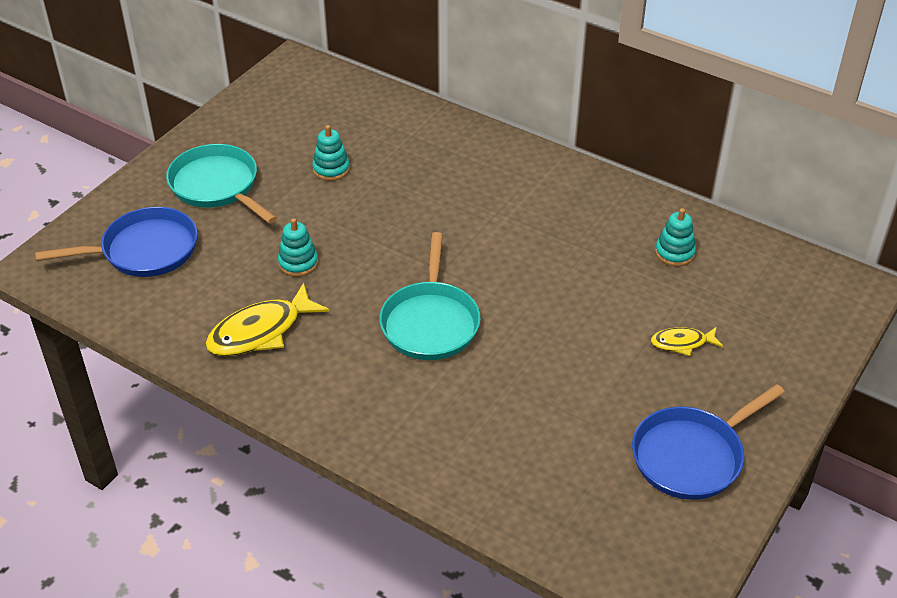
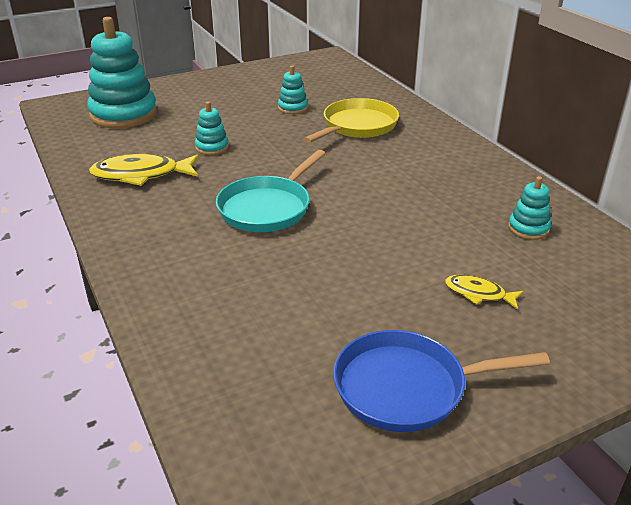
camera: 30 degrees right, 10 degrees down
blue pan [35,207,198,277] -> turquoise stacking toy [87,17,157,128]
turquoise pan [166,144,277,224] -> none
none -> yellow pan [303,98,399,143]

